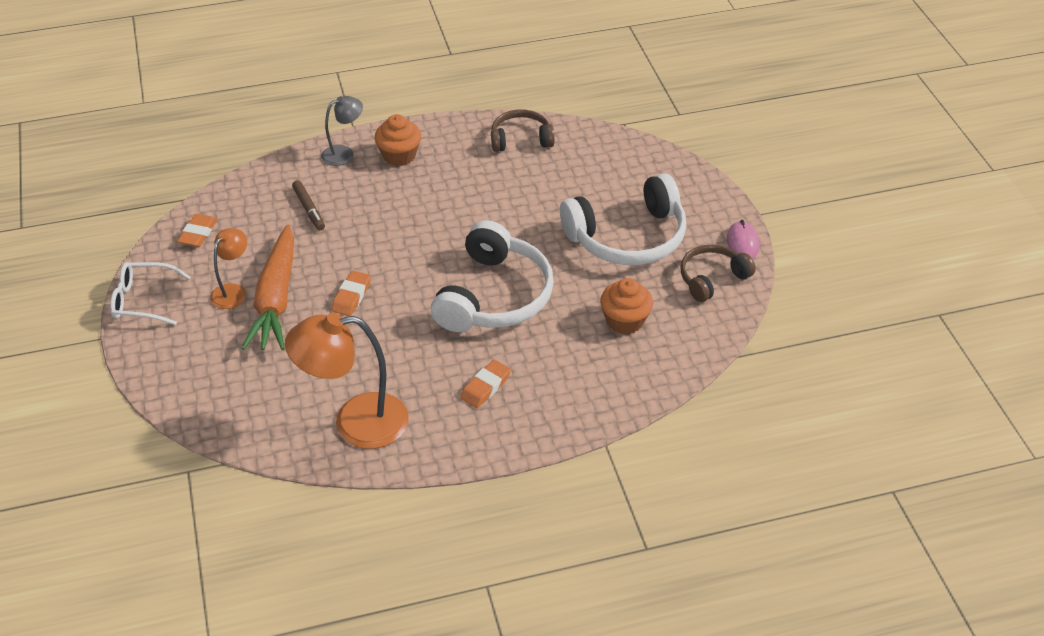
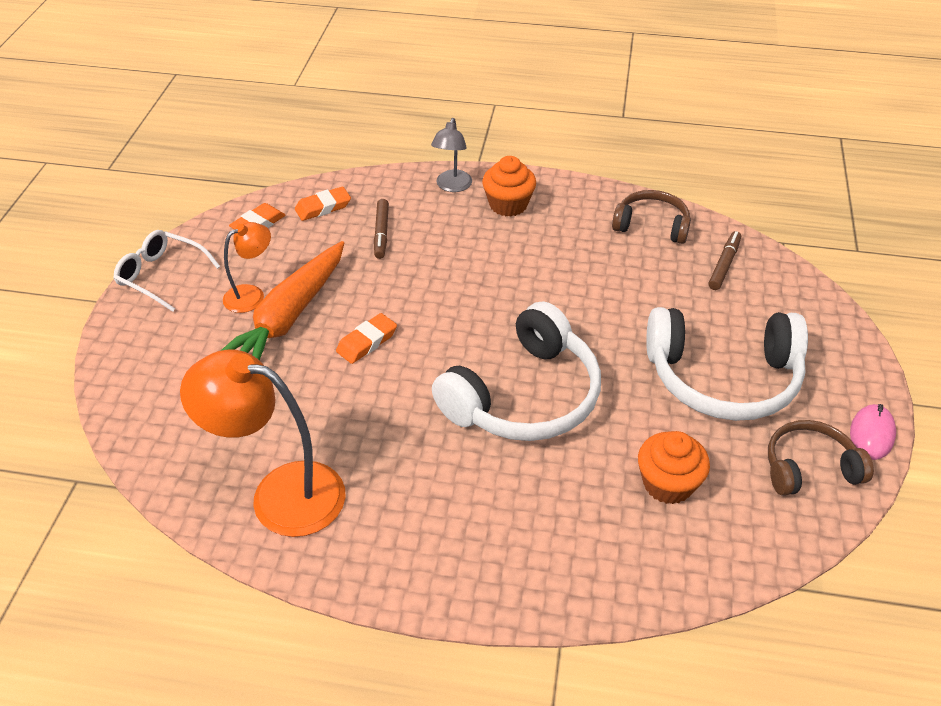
camera: 25 degrees right, 0 degrees up
grey lamp [321,96,363,166] -> grey lamp turned 105 degrees clockwise [431,118,472,192]
orange eraser [460,360,511,408] -> orange eraser moved to [295,187,351,221]
none -> brown marker [709,231,741,290]

